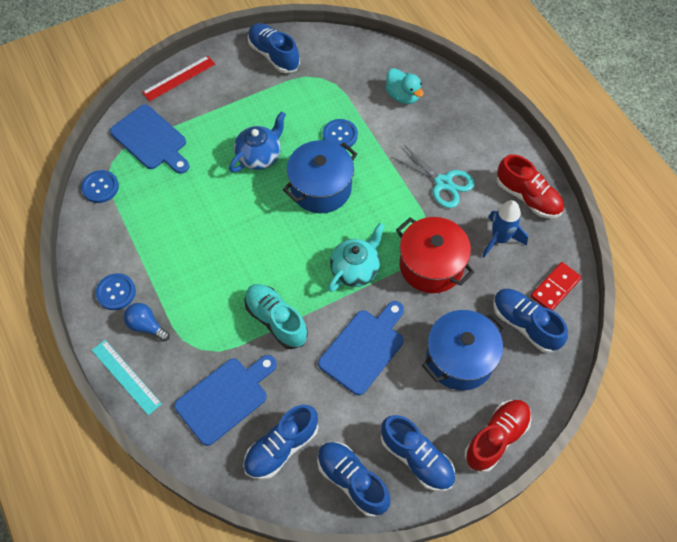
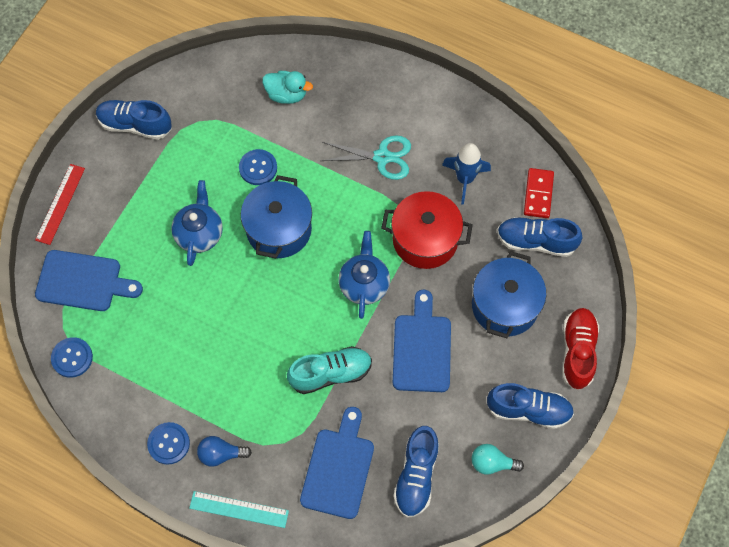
camera: 35 degrees left, 5 degrees up
turquoise shoe [245,284,308,349] -> turquoise shoe turned 150 degrees clockwise [287,346,372,394]
blue shoe [317,442,391,517] -> turquoise light bulb [472,444,524,475]
turquoise teapot [328,223,384,292] -> blue teapot [338,231,390,319]
red shoe [497,154,564,218] -> none

